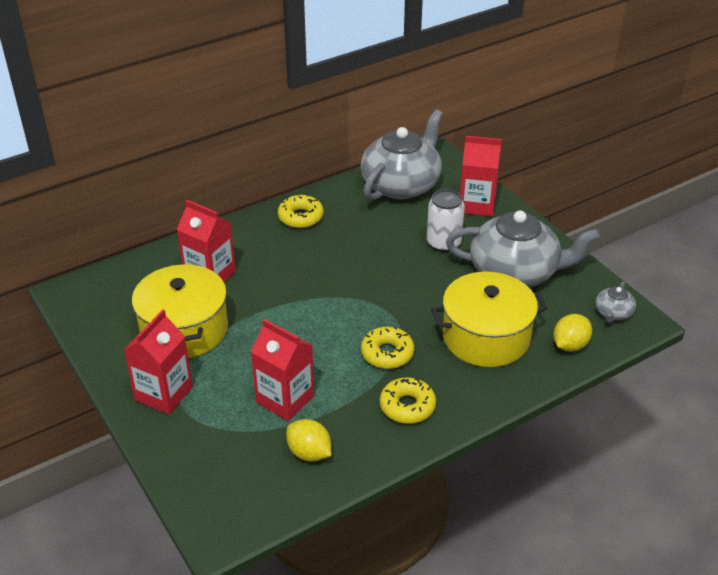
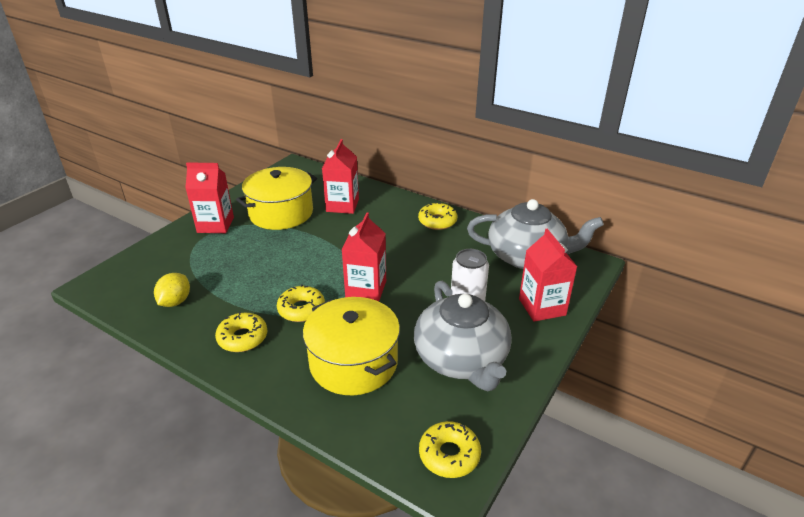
camera: 65 degrees right, 5 degrees down
red carton [251,319,314,421] -> red carton moved to [342,212,386,301]
yellow lemon [553,314,592,352] -> none
grey teapot [596,281,636,323] -> yellow donut [419,421,481,478]

